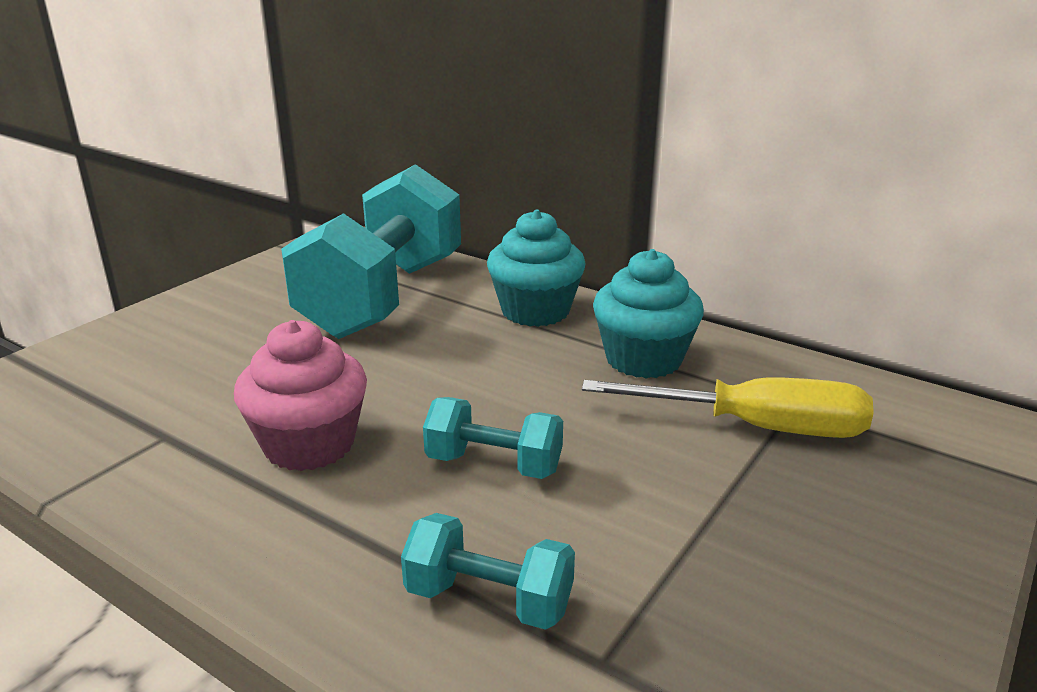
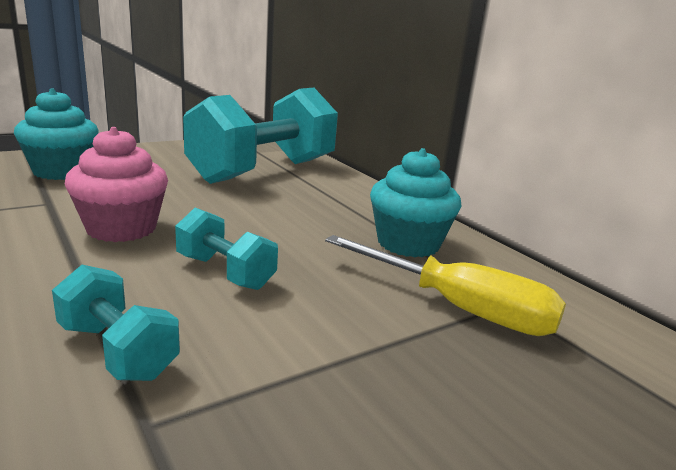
camera: 20 degrees right, 5 degrees down
turquoise cupcake [487,209,586,327] -> turquoise cupcake moved to [14,88,99,180]

